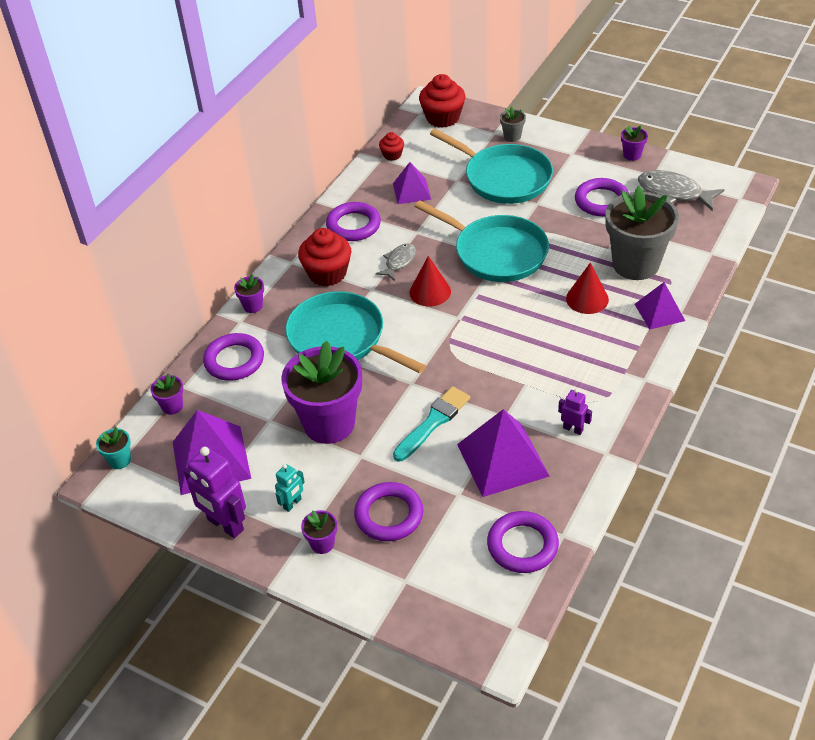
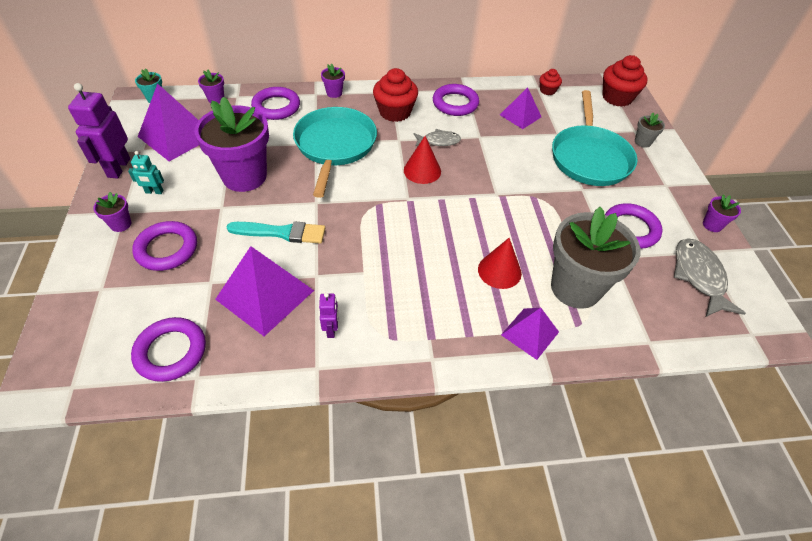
camera: 50 degrees right, 5 degrees up
turquoise pan [414,201,549,282] -> none

